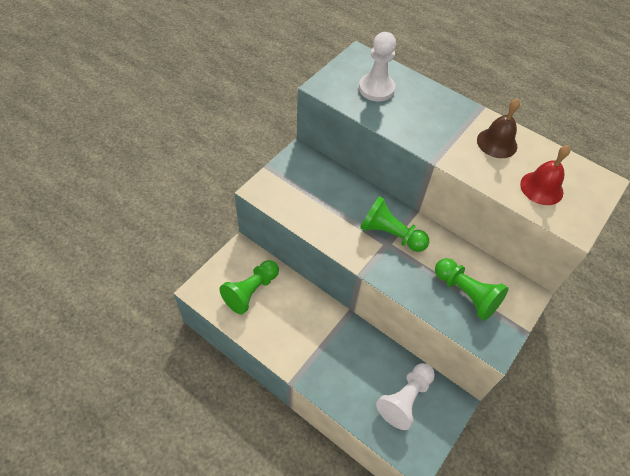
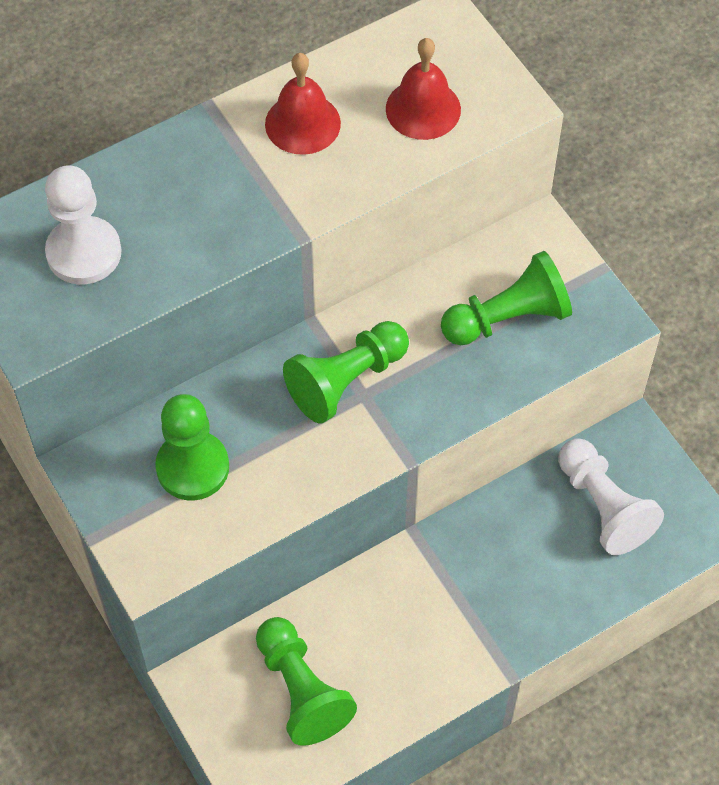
camera: 65 degrees left, 5 degrees up
brown bell [477,98,520,158] -> red bell [265,53,341,155]
none -> green pawn [155,394,229,500]

